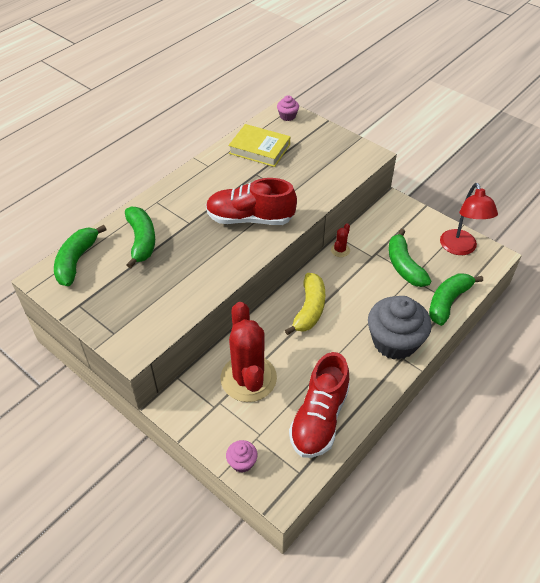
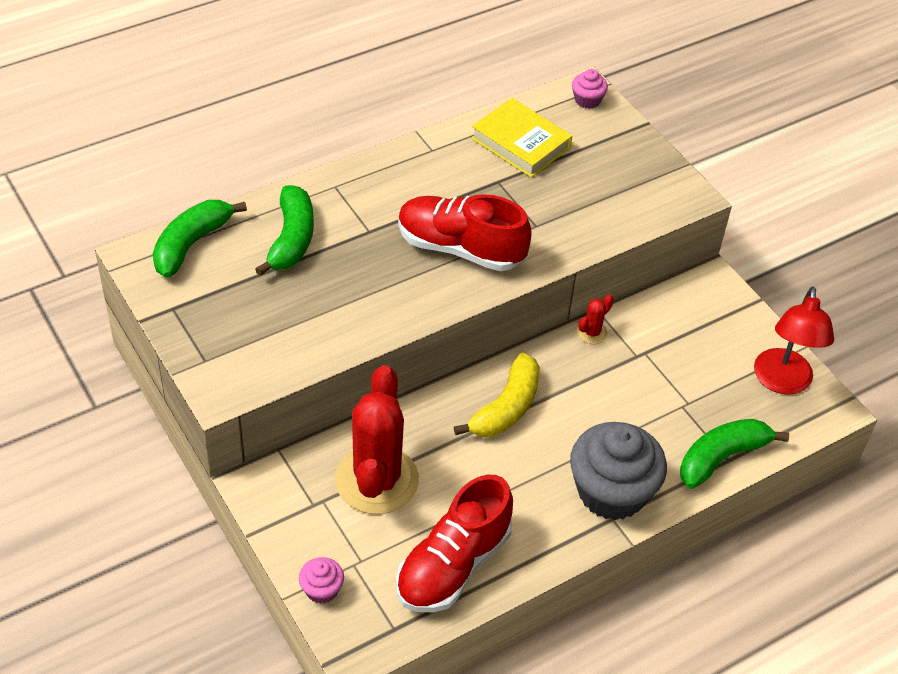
camera: 15 degrees right, 0 degrees up
green banana [389,229,431,287] -> none

